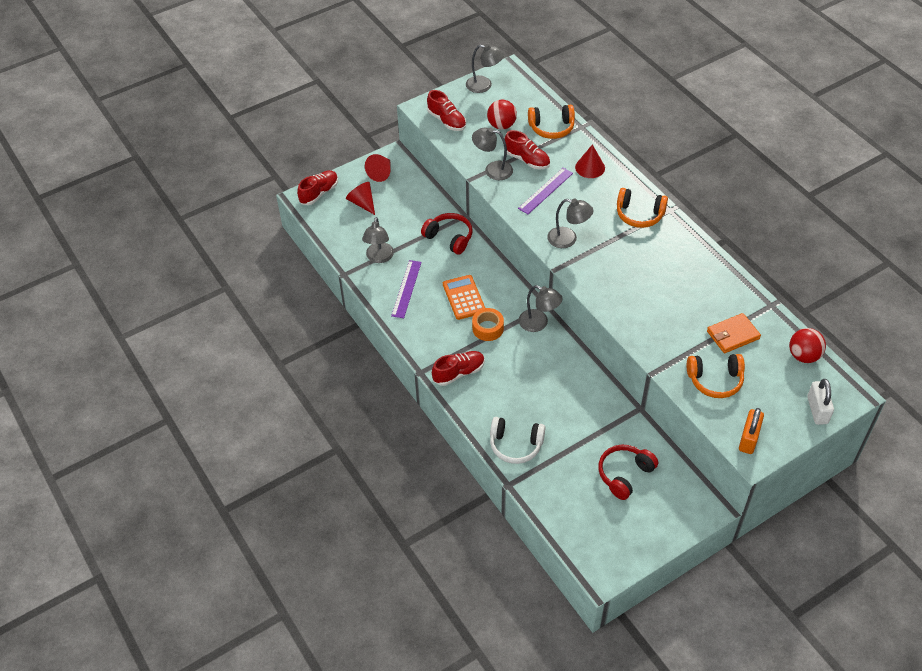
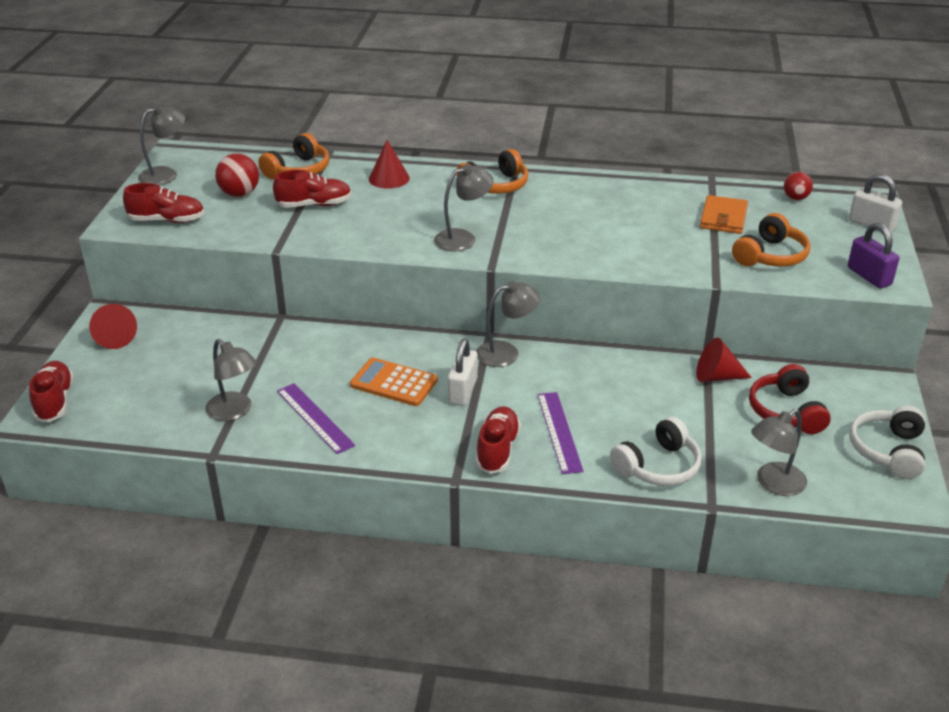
camera: 50 degrees left, 15 degrees down
red cone [346,182,375,215] -> red cone moved to [696,338,752,382]
red headphones [421,213,472,255] -> none
grey lamp [472,127,513,180] -> grey lamp moved to [751,409,807,496]
orange tape [472,308,504,341] -> white padlock [448,339,478,406]
purple ruler [518,168,573,214] -> purple ruler moved to [537,392,584,474]
orange padlock [739,408,764,454] -> purple padlock [848,223,899,289]
red ball [789,328,826,363] -> red ball [784,172,813,200], size x0.65
none -> white headphones [849,405,925,479]

